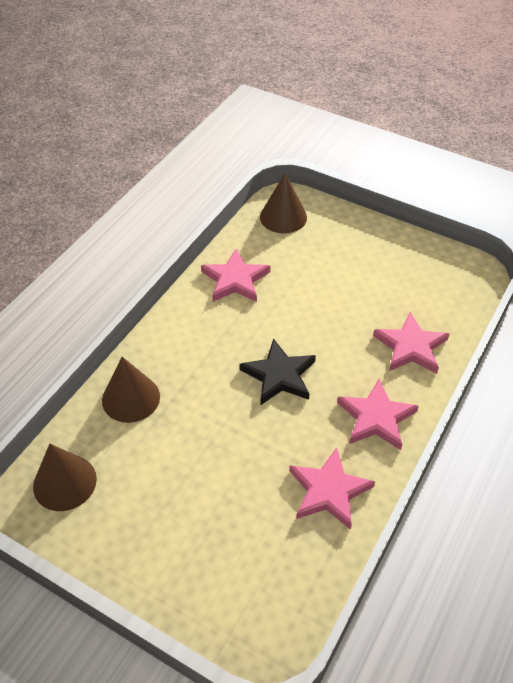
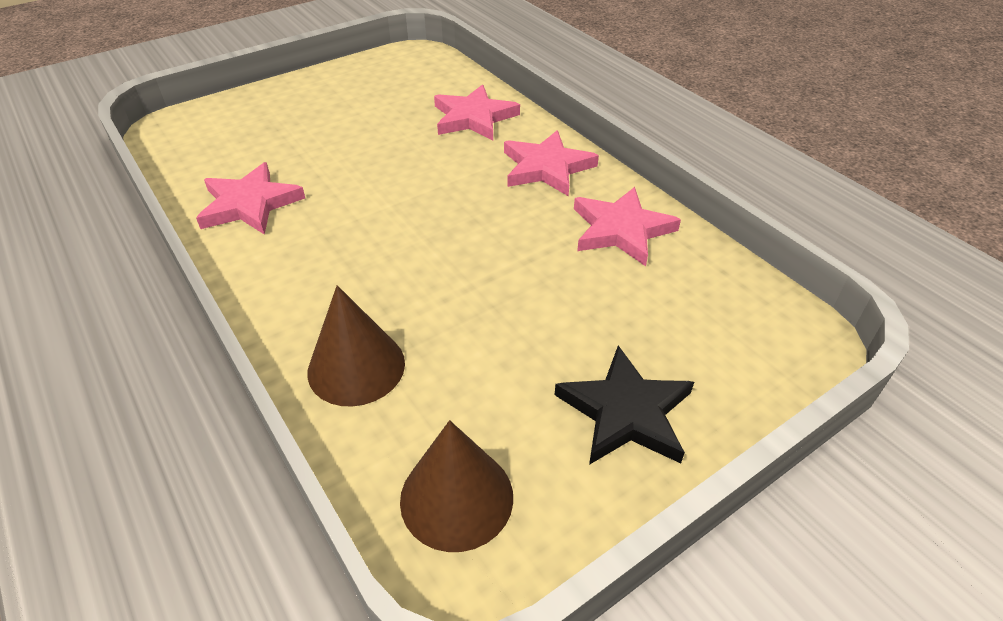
camera: 65 degrees left, 5 degrees down
black star [239,338,316,405] -> black star moved to [555,345,694,465]
brown cone [260,173,307,233] -> none

